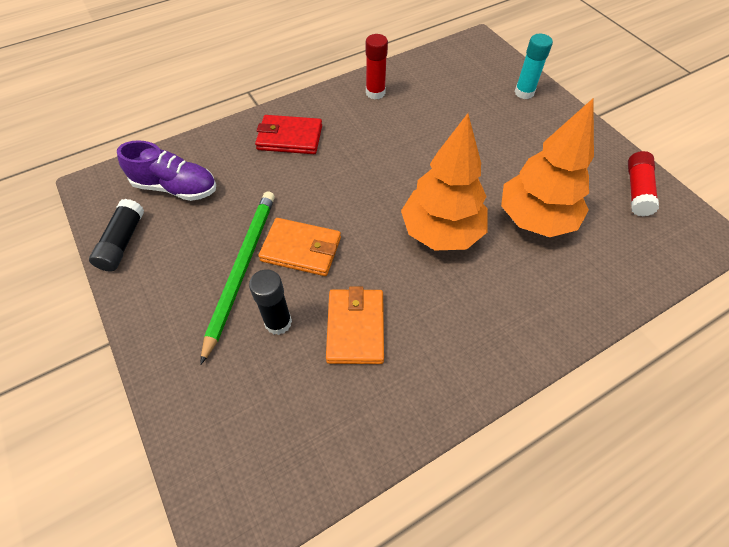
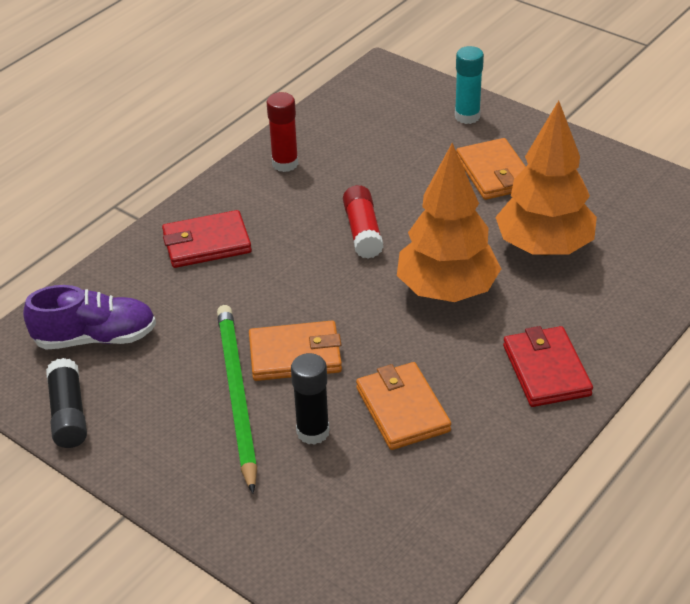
camera: 20 degrees left, 15 degrees down
red glue stick [628,151,659,217] -> red glue stick moved to [343,185,384,259]
none -> orange wallet [456,138,526,200]
none -> red wallet [503,326,593,407]

